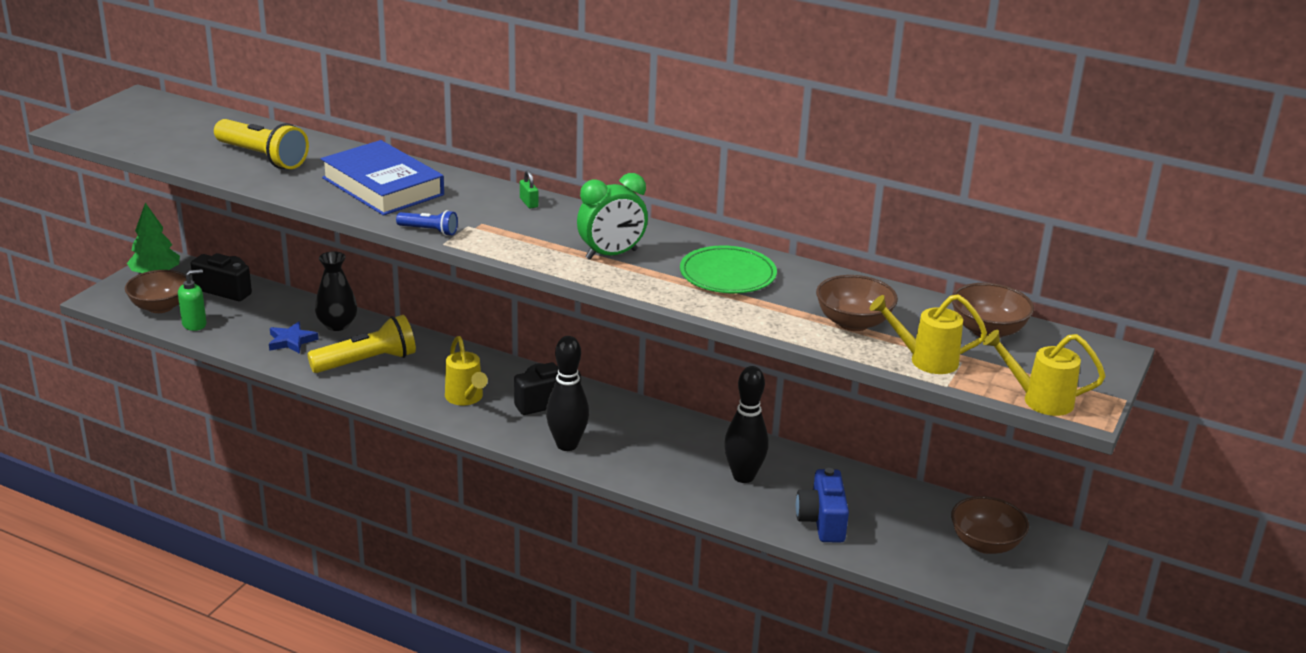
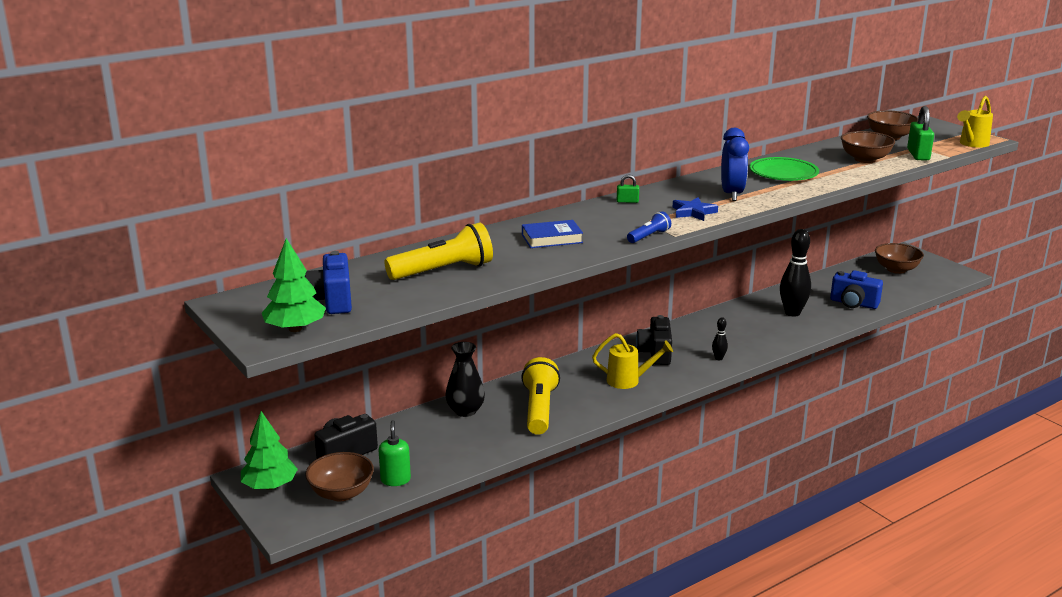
camera: 60 degrees left, 5 degrees down
blue star [269,321,319,354] -> blue star moved to [673,197,718,221]
blue book [321,140,444,216] -> blue book [522,220,583,248], size x0.56
black bowling pin [546,336,589,451] -> black bowling pin [712,317,728,360], size x0.47
green clock [577,173,648,260] -> blue clock [721,128,749,201]
yellow watering can [870,294,987,374] -> green padlock [907,106,934,161]
none -> green tree [262,238,326,332]
none -> blue camera [305,251,352,314]

